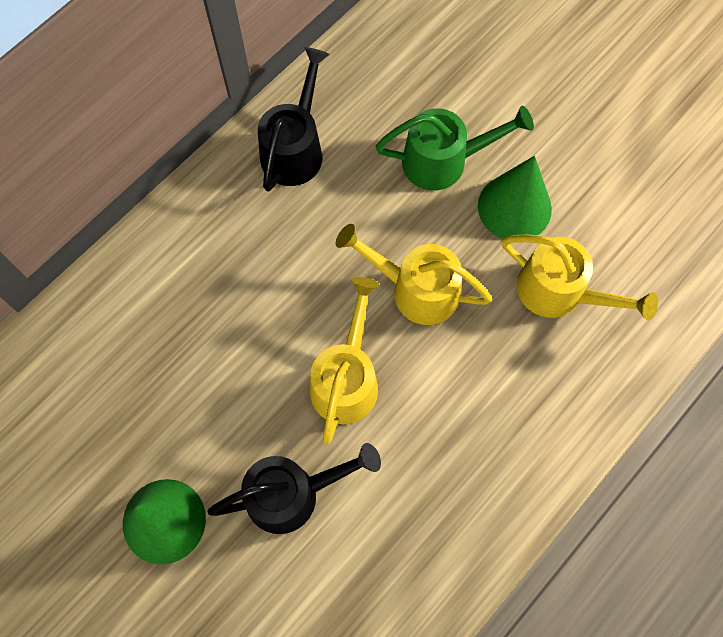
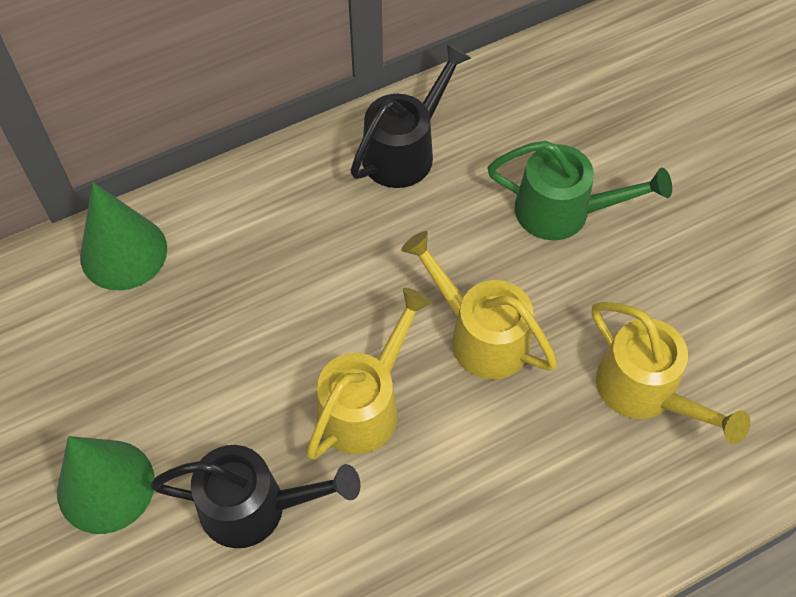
camera: 20 degrees right, 10 degrees down
green cone [478,156,552,239] -> green cone moved to [80,182,167,290]

